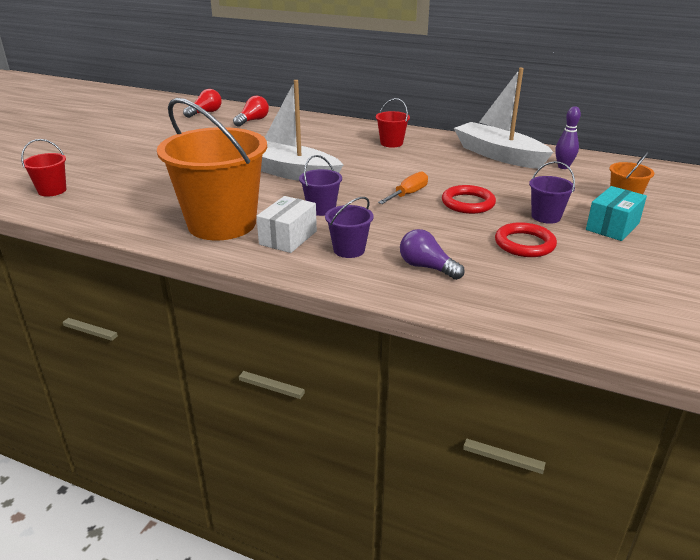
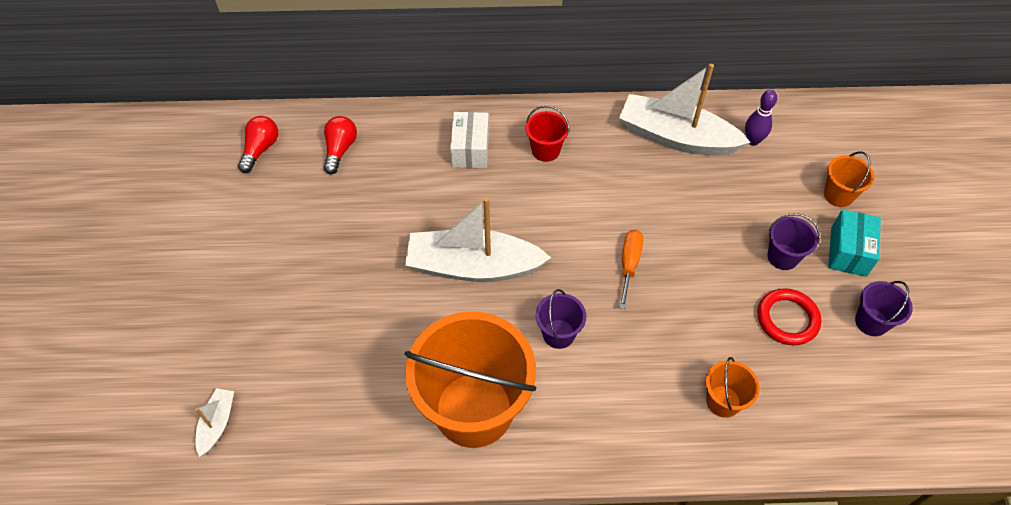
camera: 25 degrees left, 25 degrees up
red bucket [21,139,66,197] -> white boat [195,388,234,457]
white box [256,196,317,253] -> white box moved to [450,112,489,168]
purple bucket [325,197,374,258] -> purple bucket moved to [855,281,913,336]
purple light bulb [400,229,465,280] -> orange bucket [706,357,760,418]
red ring [442,185,496,214] -> none

